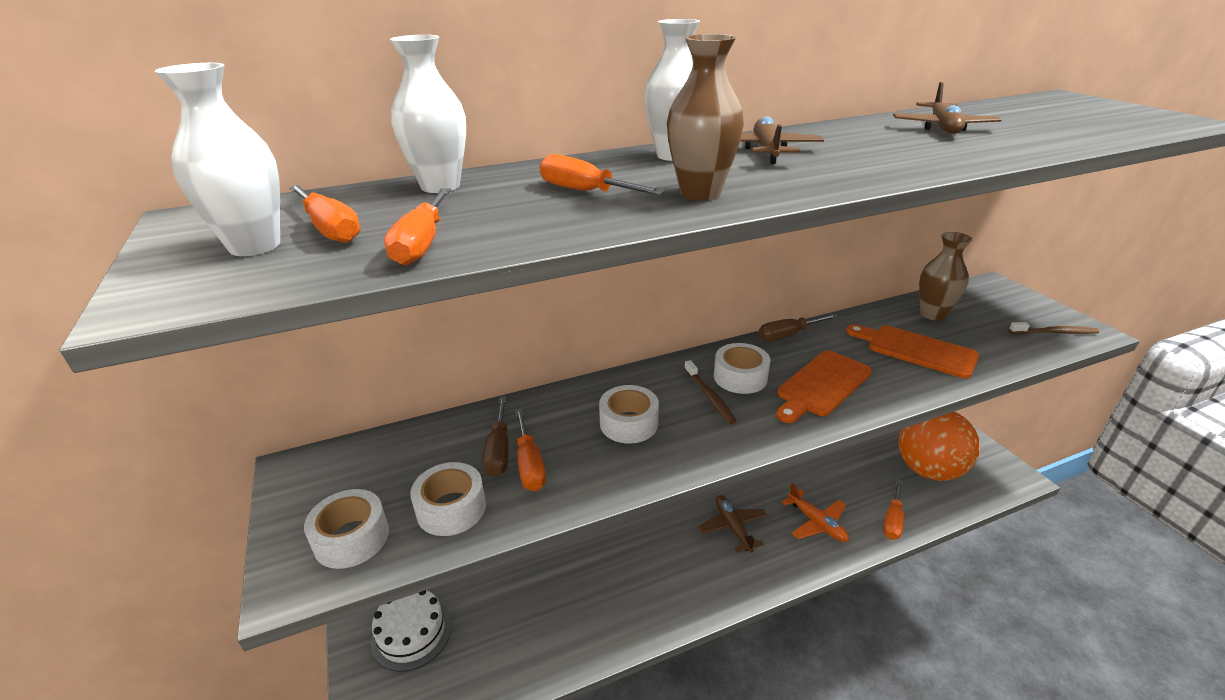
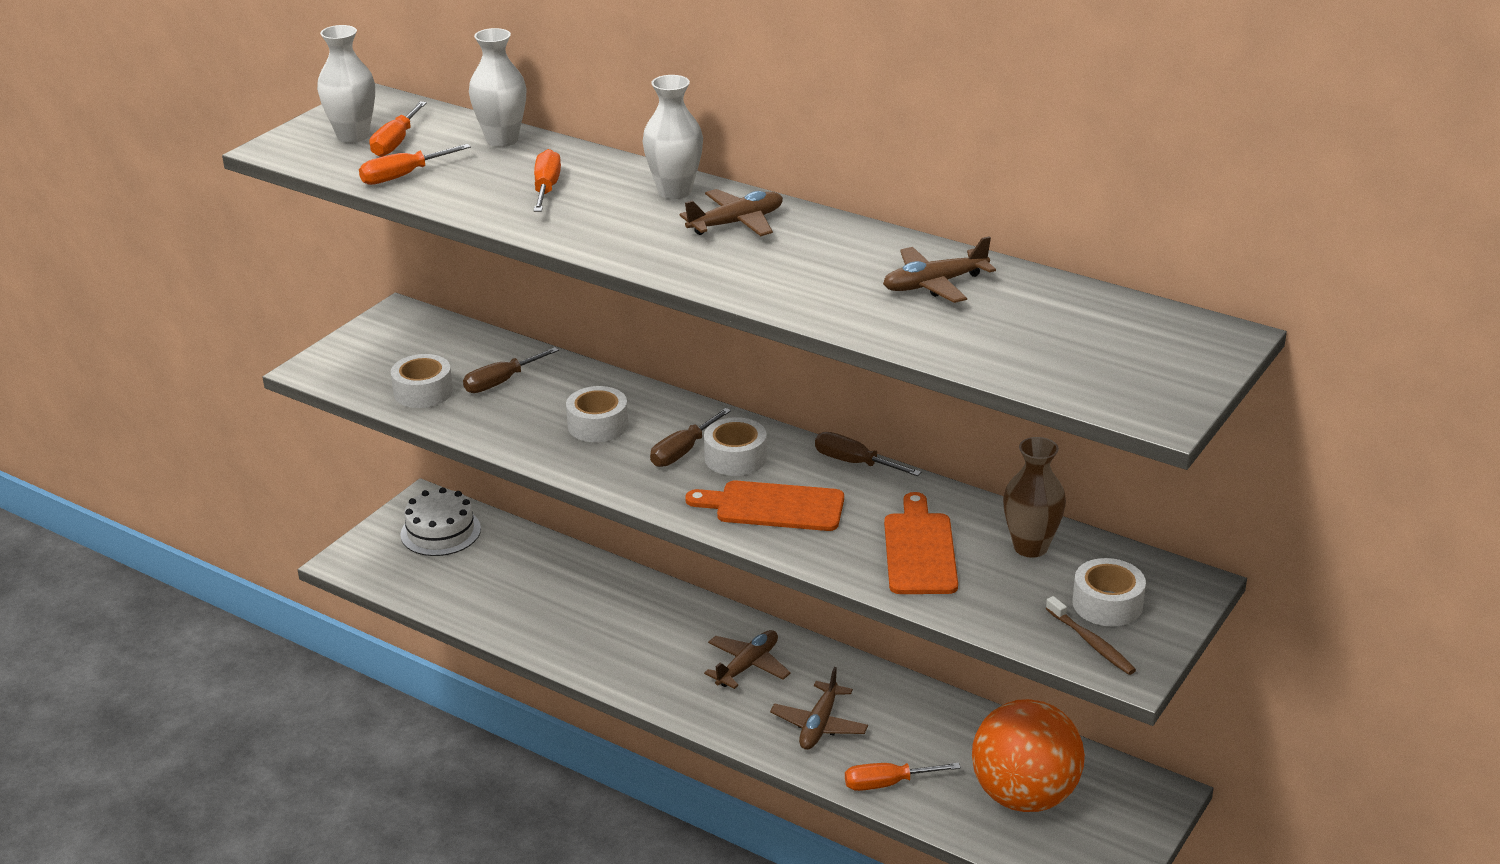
camera: 55 degrees right, 0 degrees up
white tape [304,489,389,569] -> white tape moved to [1072,558,1146,627]
orange screwdriver [515,409,546,491] -> none
brown vase [667,34,744,201] -> none
brown toothbrush [684,360,737,424] -> brown screwdriver [650,408,731,467]
orange plane [782,483,849,542] -> brown plane [770,667,868,750]

